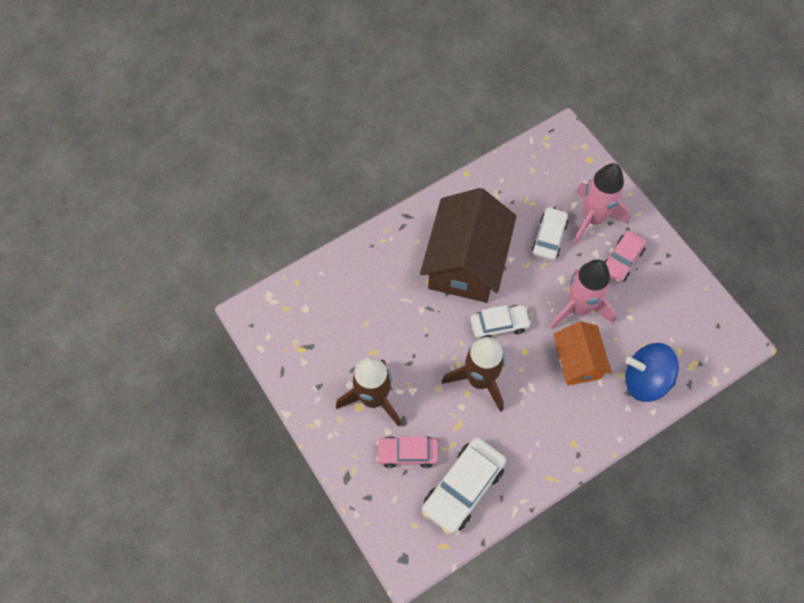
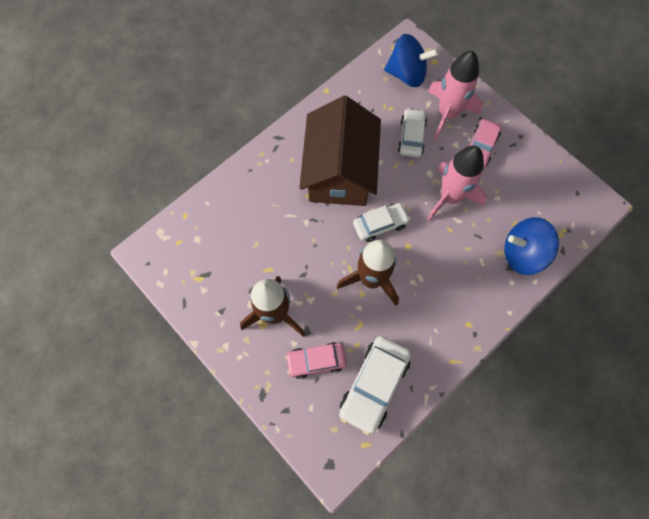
camera: 10 degrees left, 5 degrees up
orange house [553,321,612,386] -> none
none -> blue spinning top [384,34,439,87]

